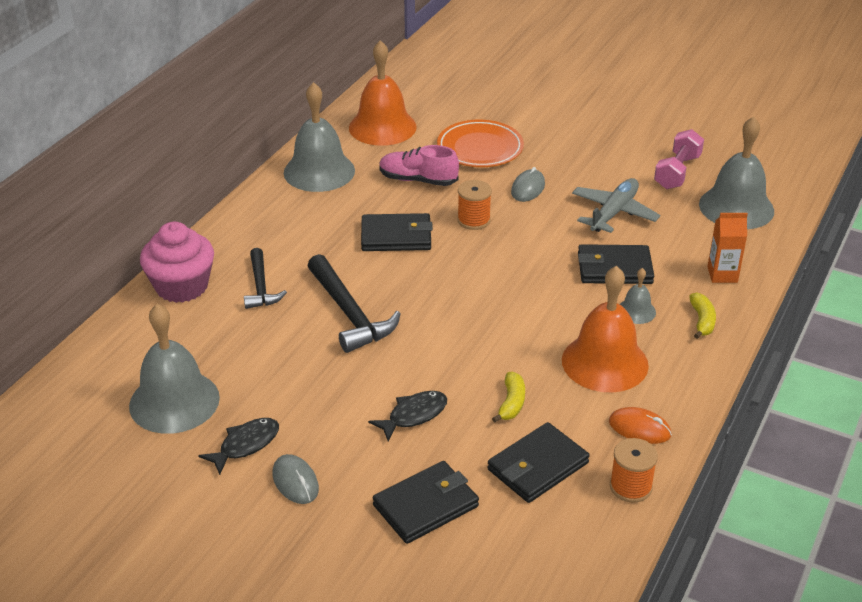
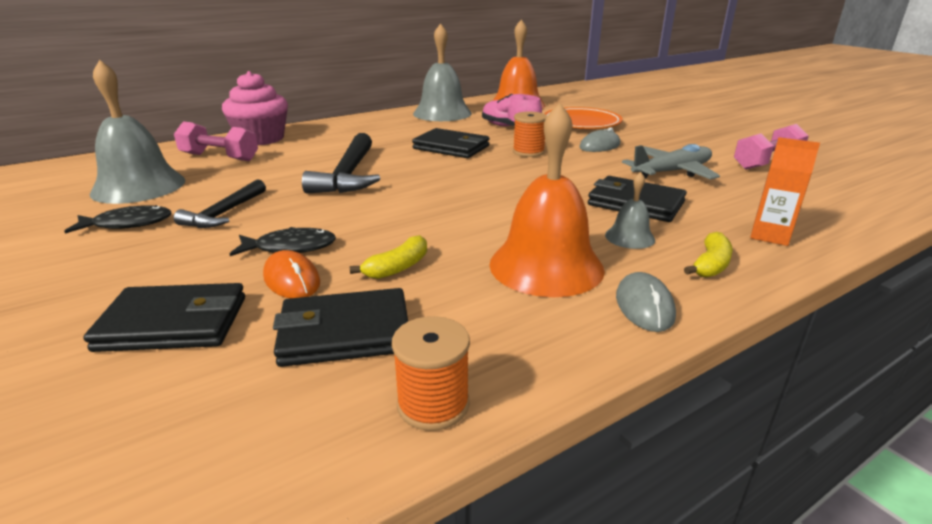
camera: 30 degrees right, 10 degrees down
black hammer [244,248,287,309] -> black hammer moved to [174,179,266,228]
grey mouse [273,454,319,504] -> grey mouse moved to [616,272,676,332]
orange mouse [609,407,672,444] -> orange mouse moved to [263,250,320,298]
grey bell [699,116,774,229] -> none
none -> pink dumbbell [174,121,258,161]

